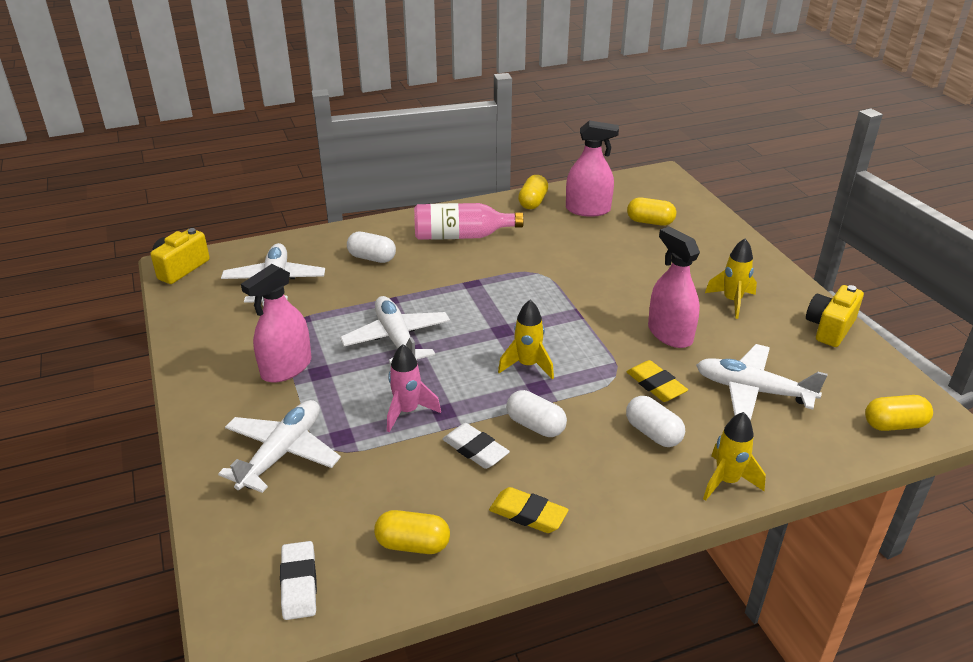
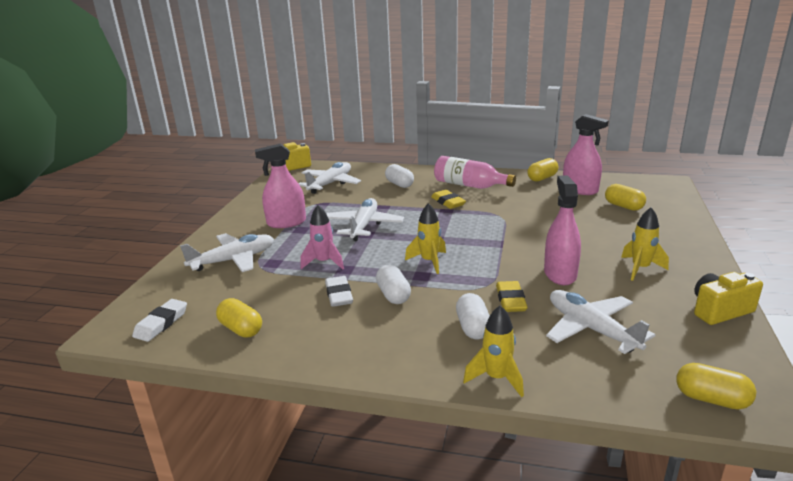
camera: 35 degrees right, 10 degrees down
yellow eraser [489,487,569,533] -> yellow eraser moved to [431,190,466,209]

